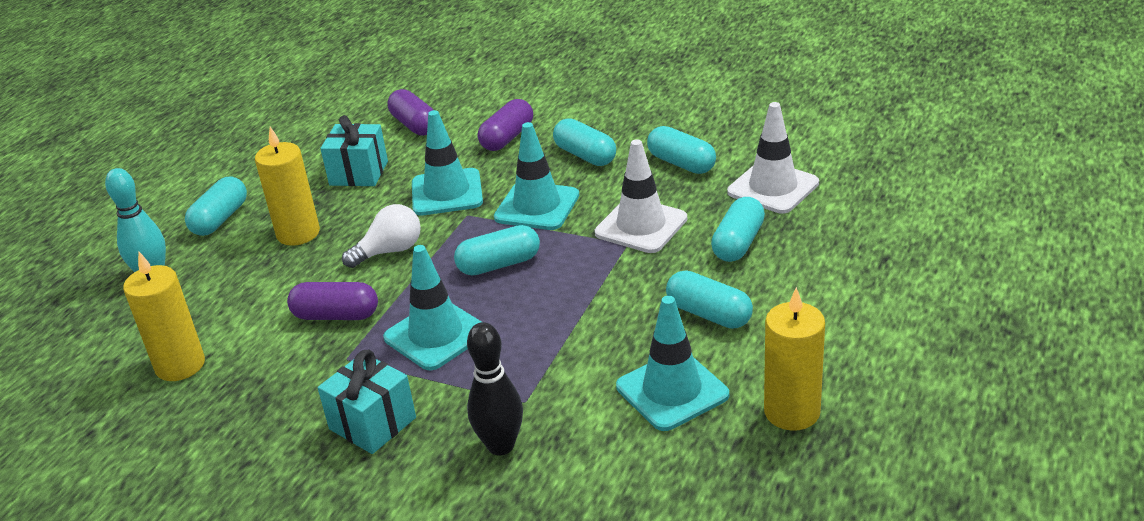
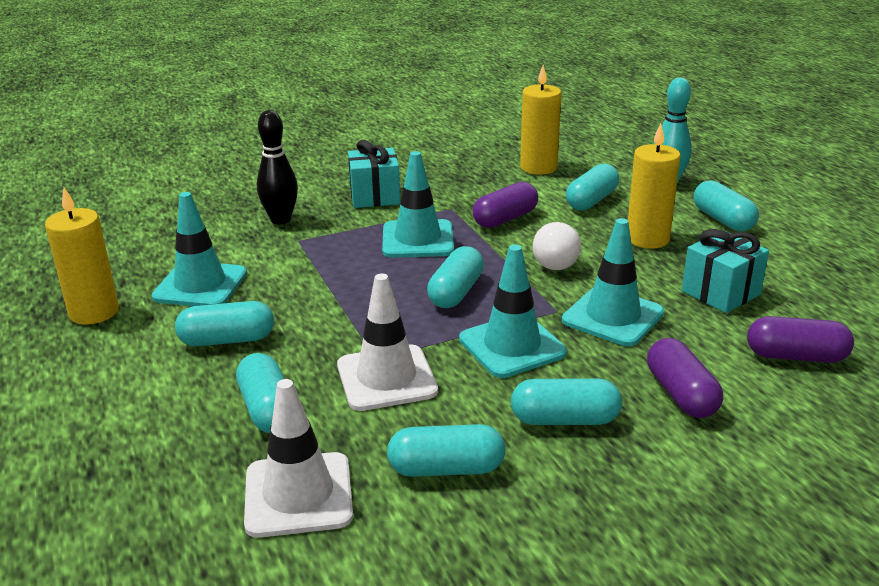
camera: 130 degrees right, 5 degrees down
none -> turquoise capsule [566,163,619,211]

